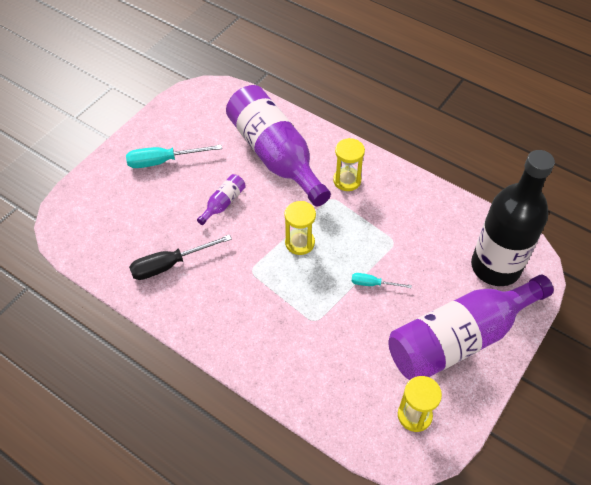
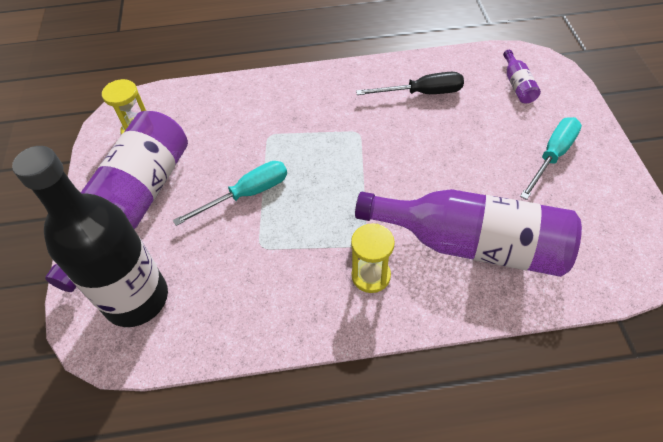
camera: 140 degrees right, 0 degrees up
black screwdriver [129,234,232,280] -> black screwdriver turned 60 degrees clockwise [356,72,464,95]
purple bottle [197,174,246,225] -> purple bottle moved to [503,50,541,103]
yellow hourglass [284,201,316,255] -> none
turquoise screwdriver [352,273,412,288] -> turquoise screwdriver [173,161,287,226], size x1.78

